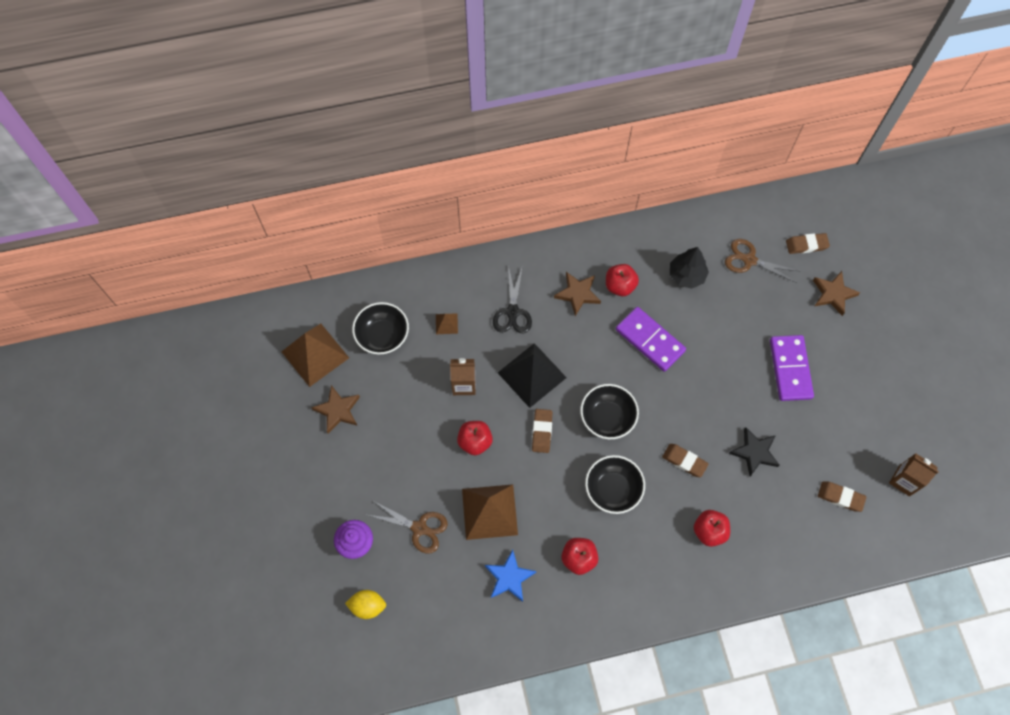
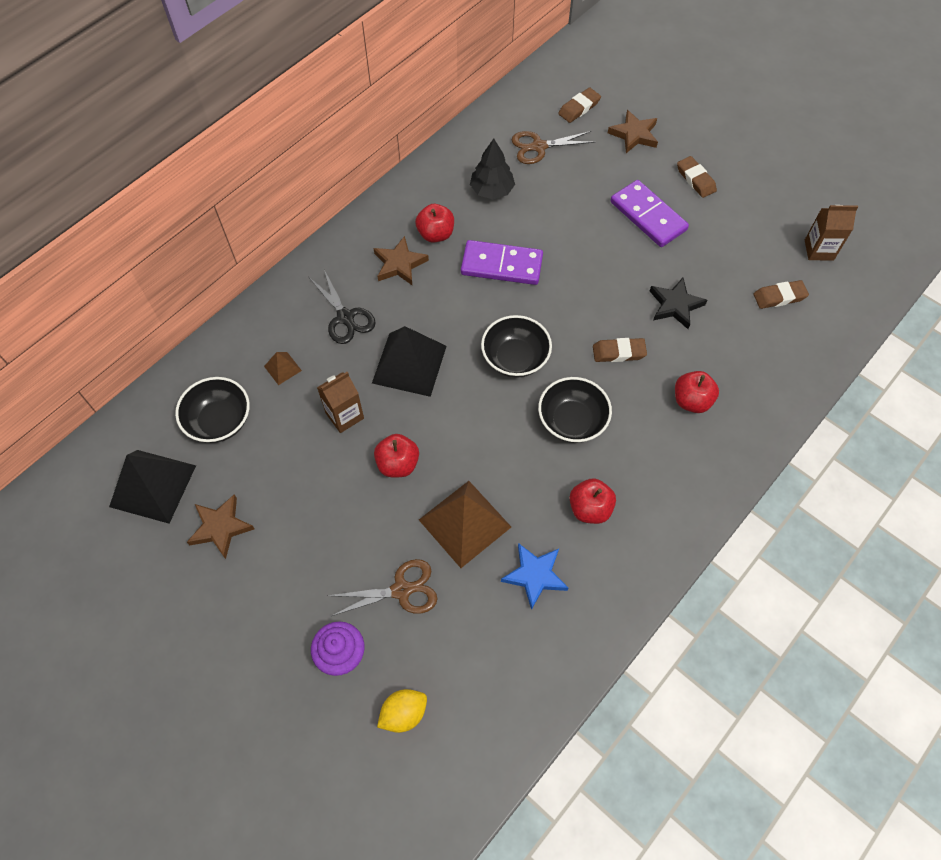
camera: 35 degrees left, 5 degrees down
brown pyramid [281,324,349,387] -> black pyramid [109,450,196,524]
brown eraser [532,409,553,453] -> brown eraser moved to [677,156,717,198]

